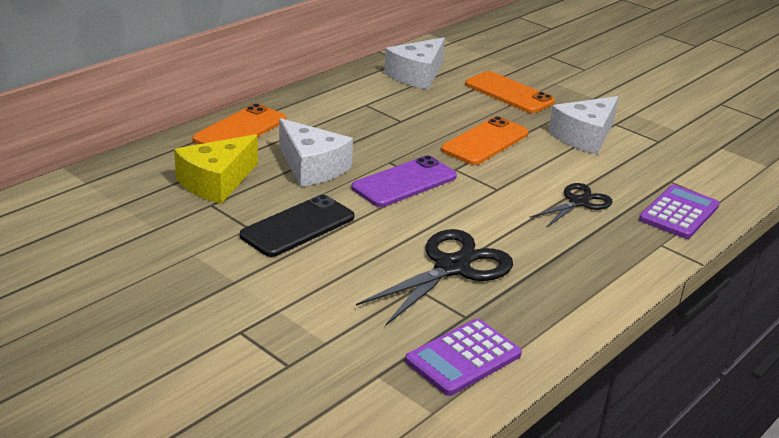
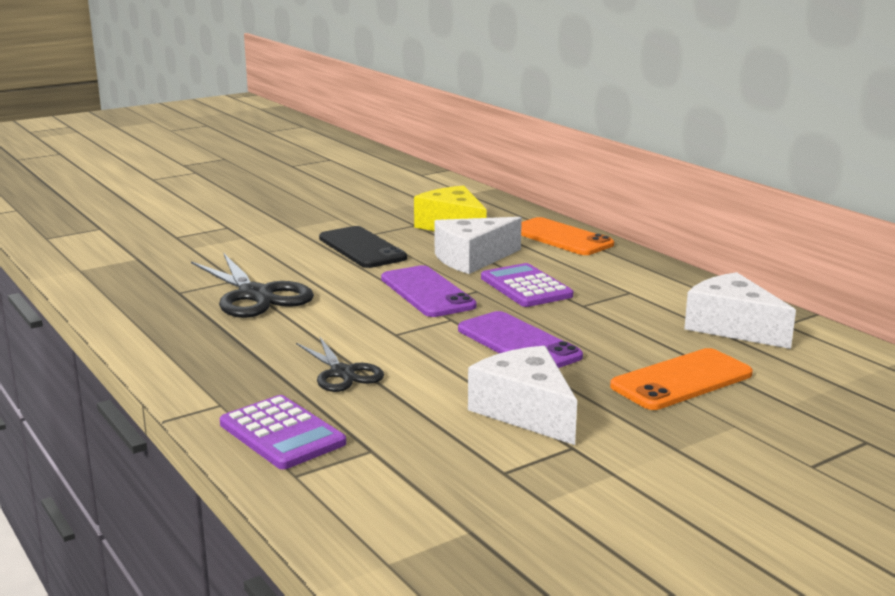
camera: 105 degrees right, 10 degrees down
purple calculator [405,319,522,396] -> purple calculator moved to [481,263,573,307]
orange phone [441,116,529,165] -> purple phone [458,311,583,368]

